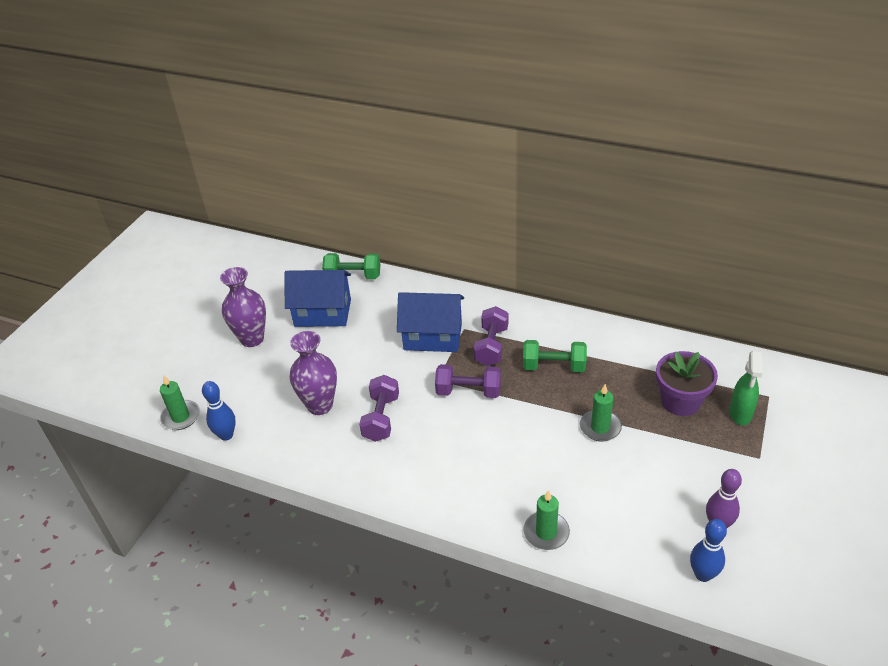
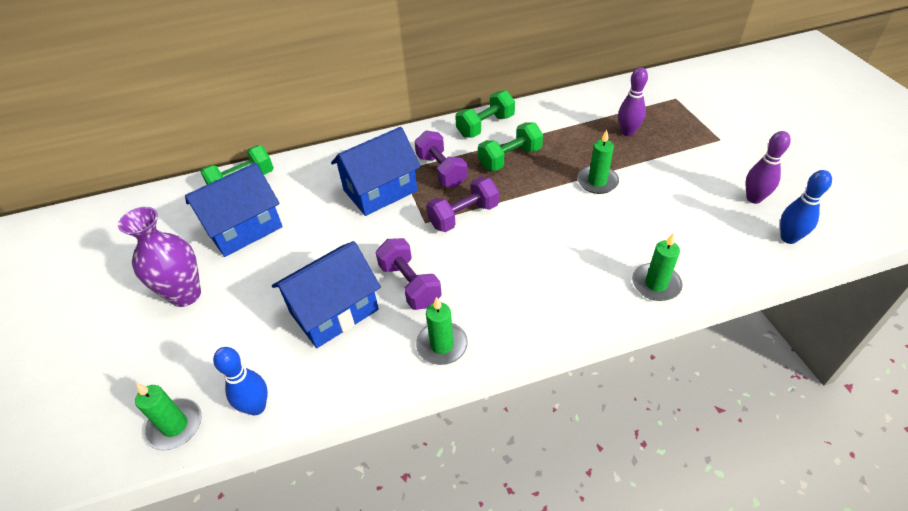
camera: 40 degrees left, 5 degrees up
purple vase [290,331,337,415] -> blue house [272,241,381,348]
purple flower pot [656,351,718,416] -> purple bowling pin [618,67,648,136]
green spray bottle [729,351,763,425] -> none
none -> green candle [416,297,468,365]
none -> green dumbbell [455,90,515,138]

